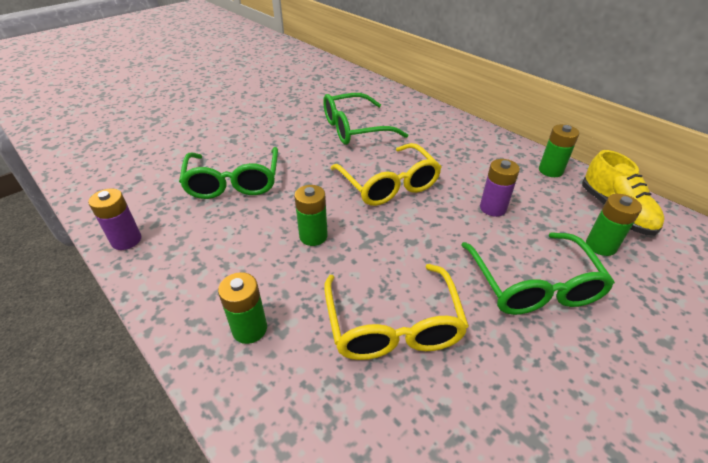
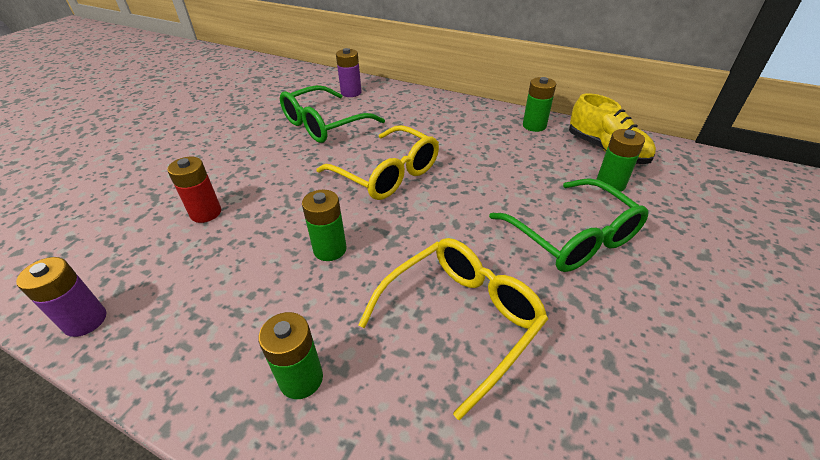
camera: 20 degrees left, 0 degrees up
green glasses [179,147,278,199] -> red battery [167,157,221,223]
yellow glasses [324,264,469,360] -> yellow glasses turned 105 degrees counterclockwise [358,238,548,420]
purple battery [480,159,520,217] -> purple battery moved to [336,48,362,97]

